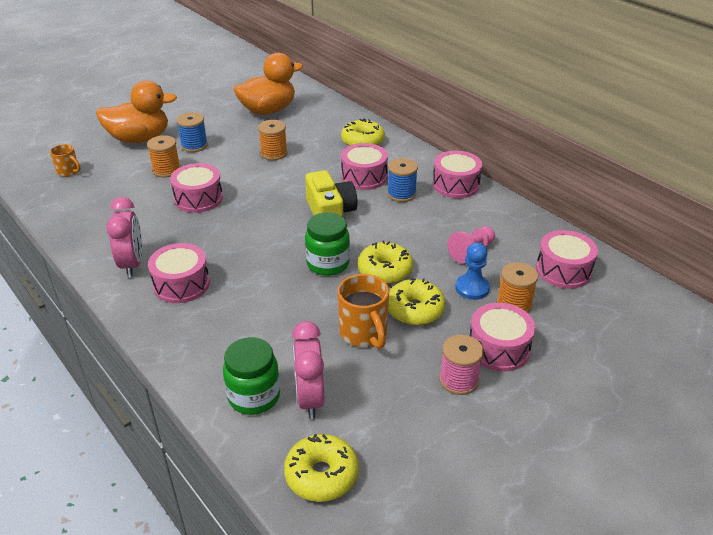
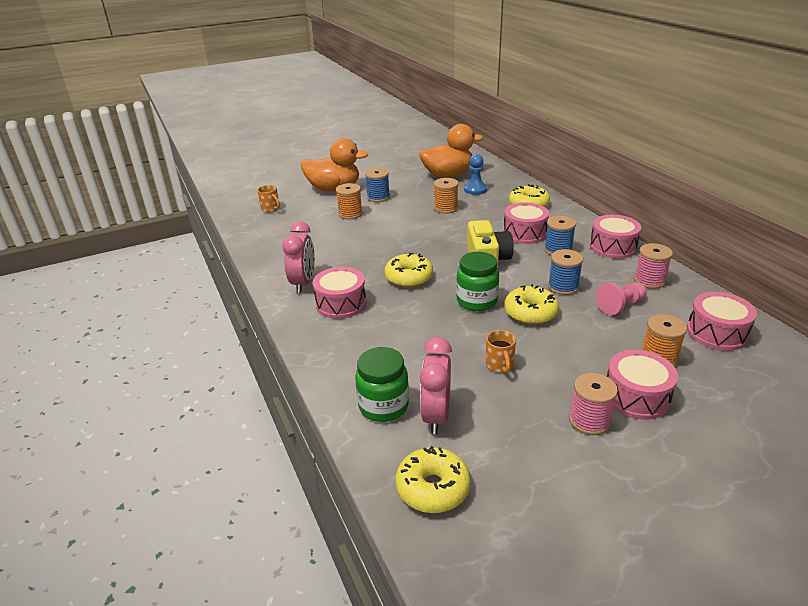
camera: 15 degrees right, 5 degrees down
pink drum [170,163,223,213] -> none
orange mug [337,274,389,349] -> orange mug [485,330,516,373], size x0.60
yellow donut [388,278,445,325] -> yellow donut moved to [384,253,433,288]
blue pawn [455,242,490,300] -> blue pawn moved to [464,154,487,195]
none -> blue spool [548,249,583,295]
none -> pink spool [634,243,673,289]

